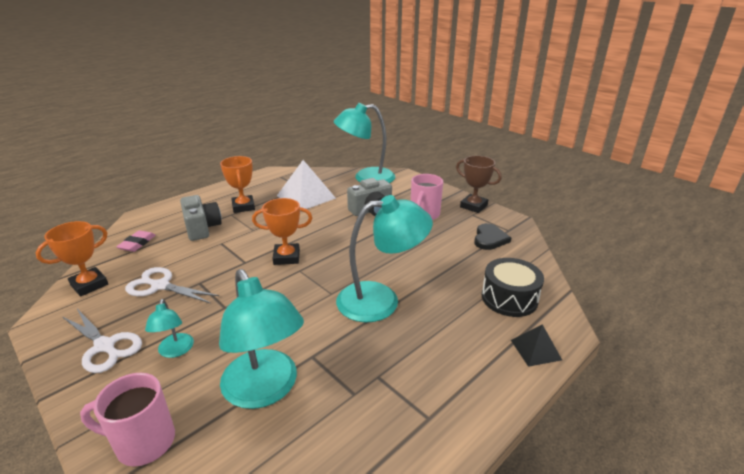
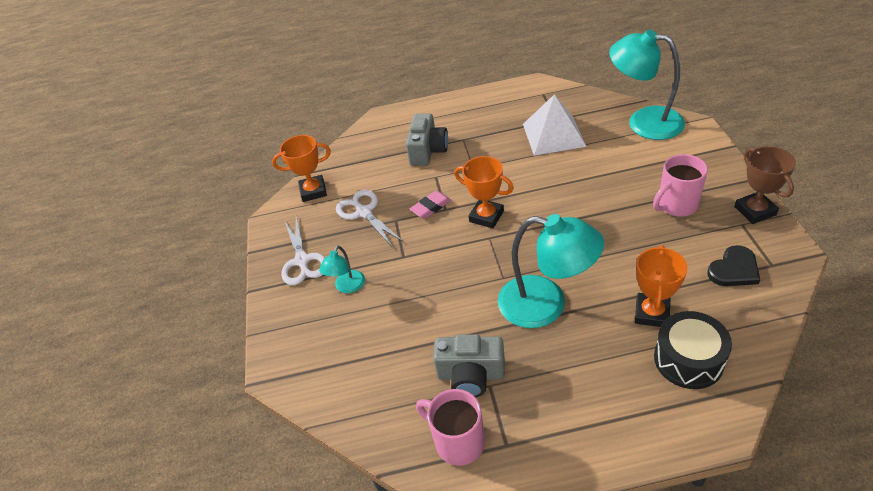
camera: 40 degrees right, 15 degrees up
pink mug [80,373,175,467] -> pink mug moved to [416,389,485,466]
pink eraser [116,230,156,252] -> pink eraser moved to [410,191,451,219]
turquoise lamp [219,269,304,409] -> none
orange trophy [220,156,255,213] -> orange trophy moved to [635,245,688,327]
grey camera [347,178,392,216] -> grey camera moved to [433,334,505,397]
black pyramid [511,324,562,367] -> none

